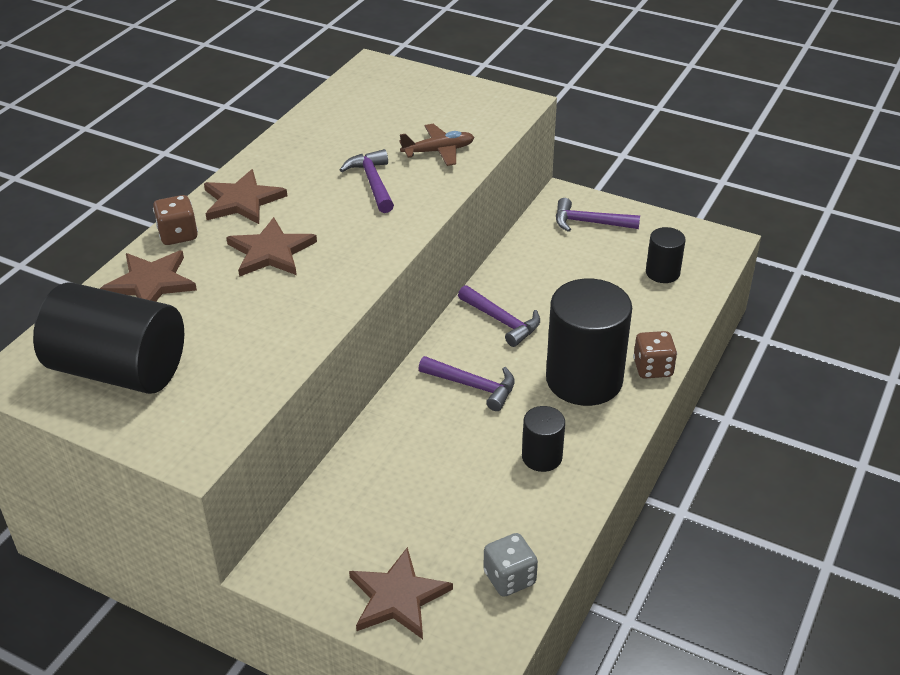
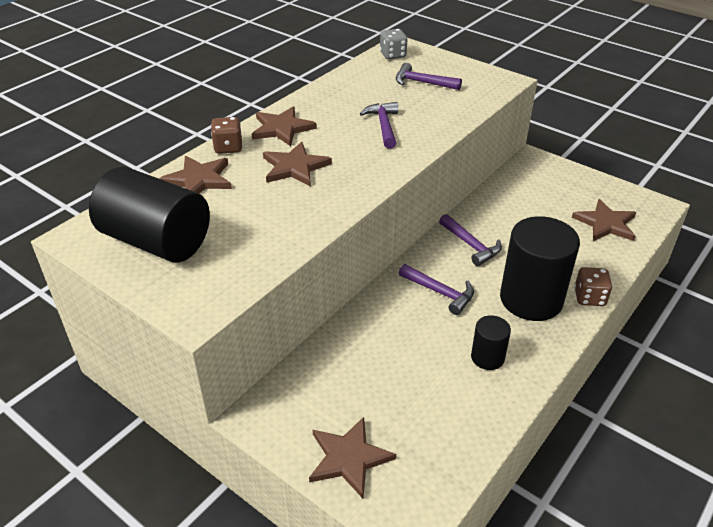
camera: 10 degrees right, 0 degrees up
brown plane [399,124,474,166] -> none
grey dice [483,533,538,597] -> grey dice moved to [380,29,408,59]
purple hammer [556,198,640,232] -> purple hammer moved to [396,63,462,90]
black cylinder [646,227,685,283] -> brown star [572,199,636,241]

